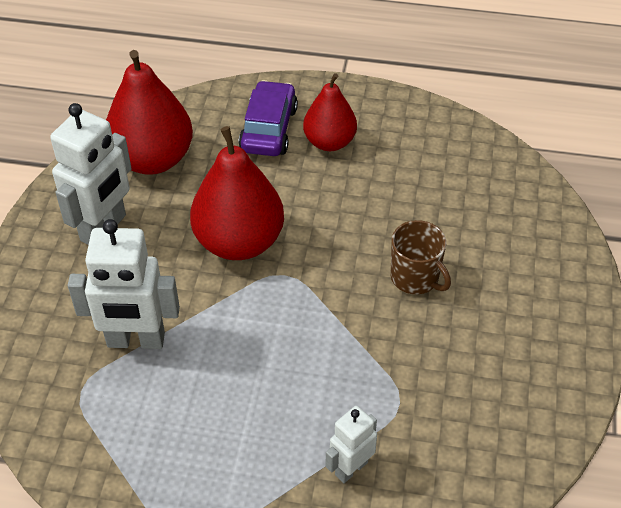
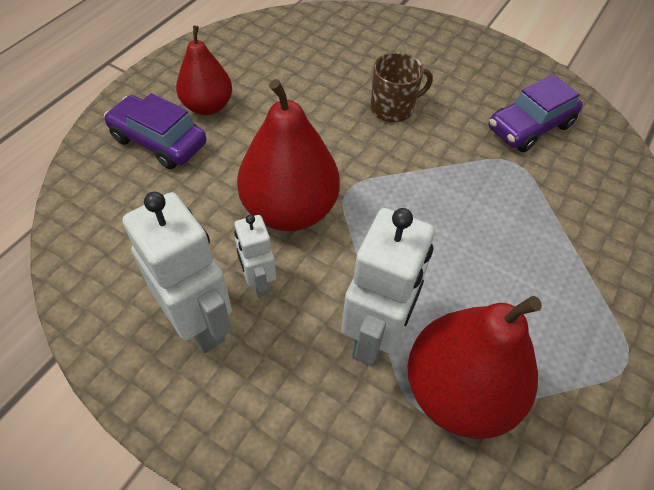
camera: 70 degrees left, 5 degrees up
red pear [106,50,193,175] -> red pear moved to [408,296,542,439]
white robot [325,406,377,483] -> white robot moved to [234,215,276,298]
none -> purple car [489,74,583,152]

